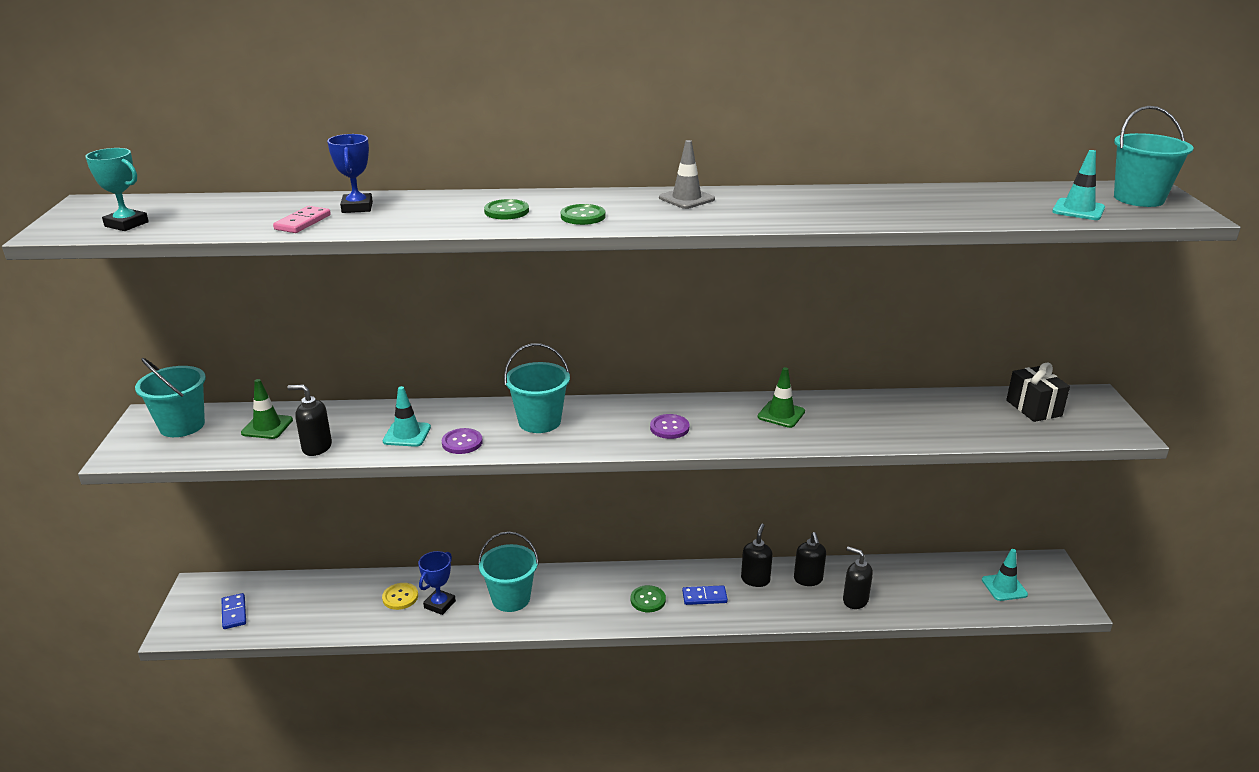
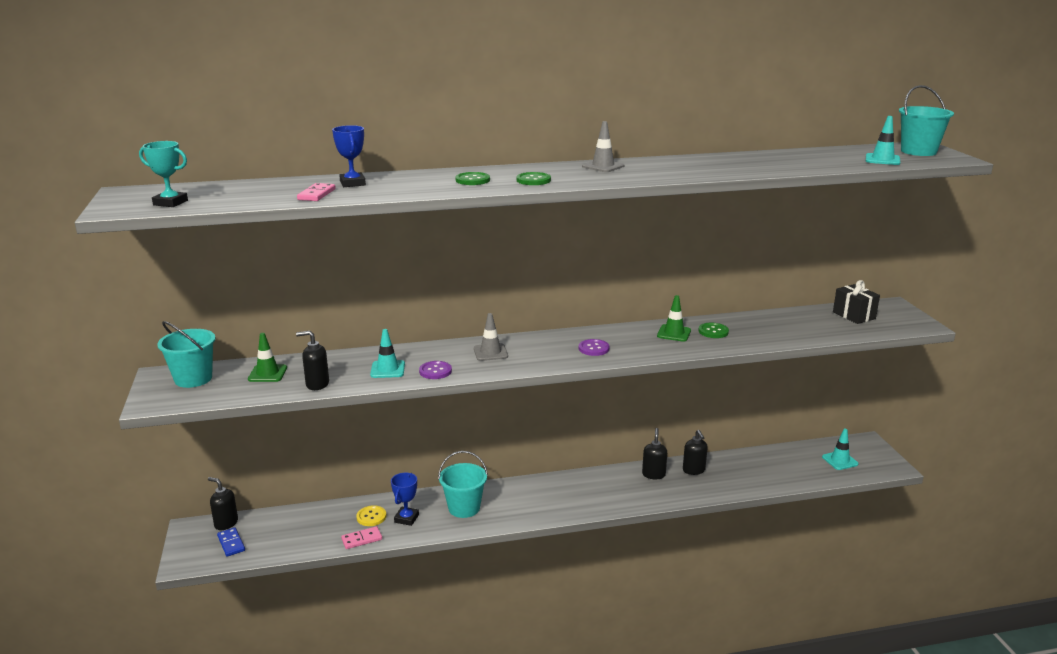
camera: 10 degrees left, 5 degrees down
turquoise bucket [504,343,570,433] -> grey traffic cone [474,313,508,361]
green button [631,585,666,612] -> green button moved to [698,323,729,338]
blue domino [682,585,728,605] -> none
black soap dispenser [843,546,873,609] -> black soap dispenser moved to [208,477,238,530]
none -> pink domino [341,526,382,549]

